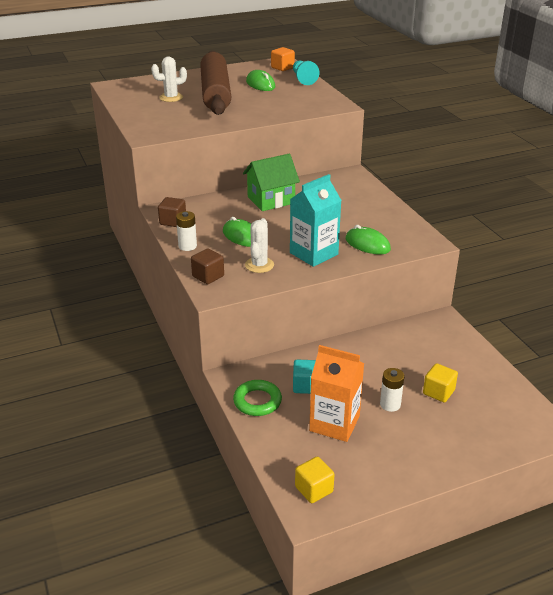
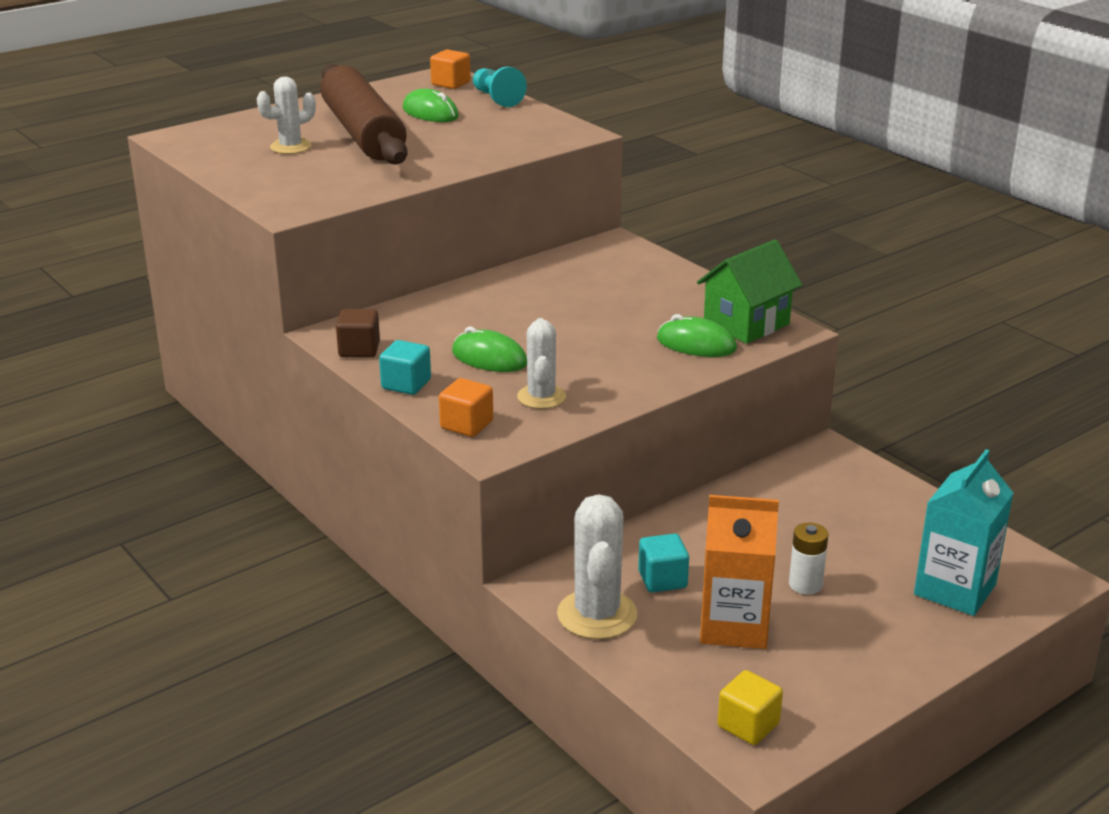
camera: 15 degrees left, 5 degrees down
white battery [176,211,197,251] -> turquoise cube [379,340,431,395]
brown cube [191,248,224,284] -> orange cube [439,378,493,437]
green ring [233,380,282,416] -> white cactus [557,494,638,639]
green house [243,154,300,211] -> green house moved to [697,240,802,344]
turquoise carton [290,174,342,267] -> turquoise carton moved to [914,449,1013,616]
yellow cube [423,363,458,403] -> none

